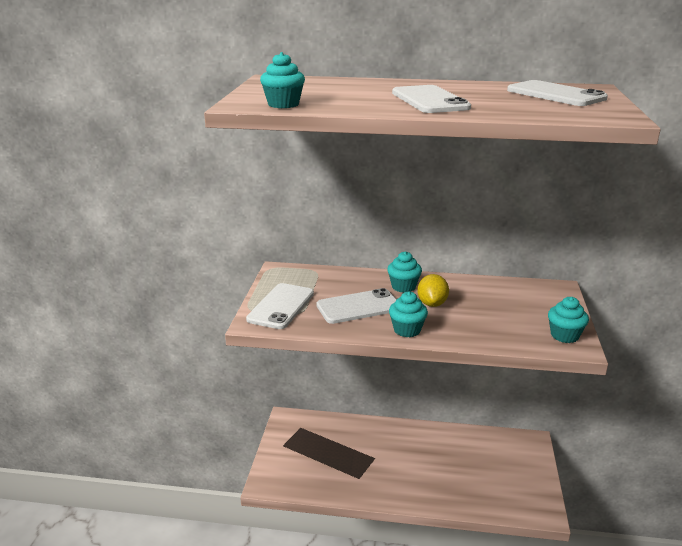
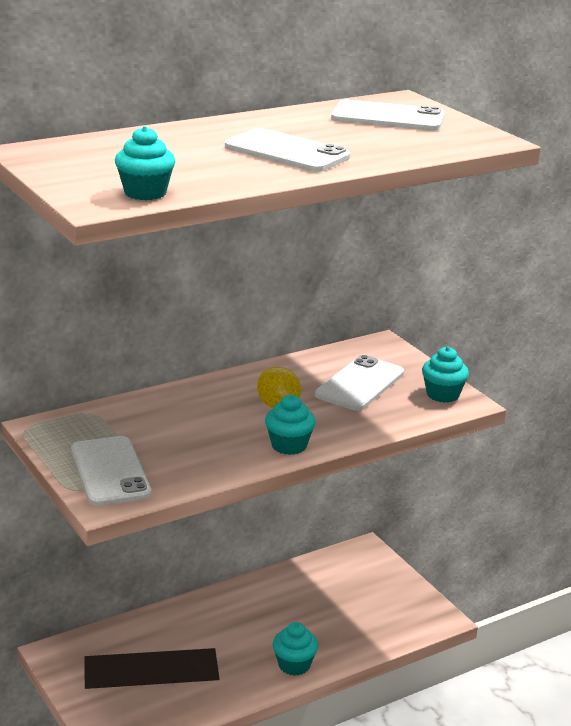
camera: 40 degrees left, 0 degrees up
white phone [317,288,397,324] -> white phone moved to [315,355,404,411]
turquoise cupcake [387,251,422,293] -> turquoise cupcake moved to [273,622,318,676]

